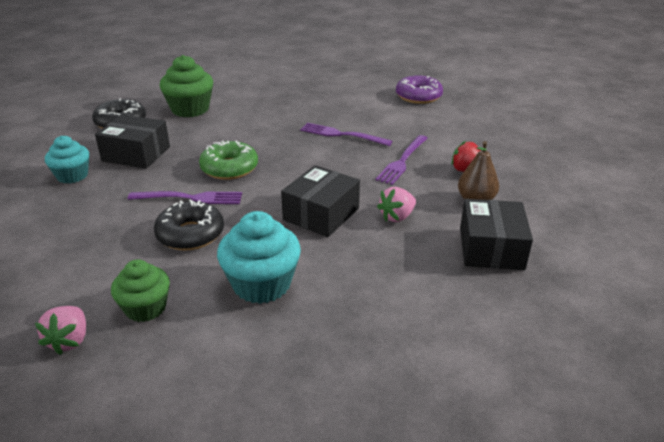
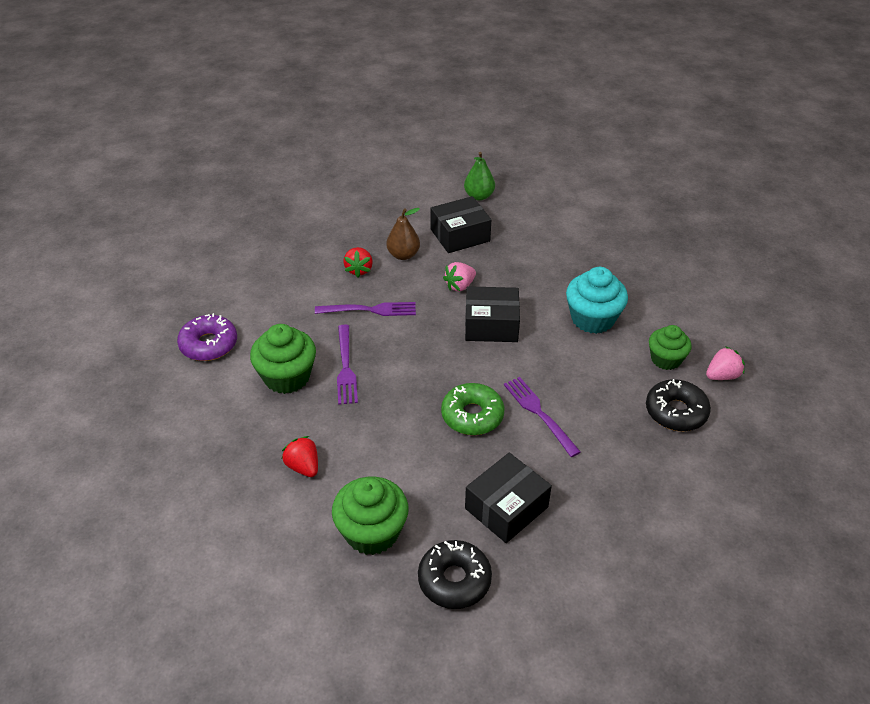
camera: 120 degrees left, 10 degrees up
turquoise cupcake [45,136,89,184] -> none
black box [95,115,170,169] -> black box turned 60 degrees clockwise [465,453,552,543]
black donut [154,199,224,251] -> black donut moved to [646,379,711,431]
pink strawberry [377,187,416,222] -> pink strawberry turned 120 degrees clockwise [443,262,476,292]
none -> green cupcake [250,324,316,394]
none -> red strawberry [282,436,318,477]
none -> green pear [464,152,495,201]

